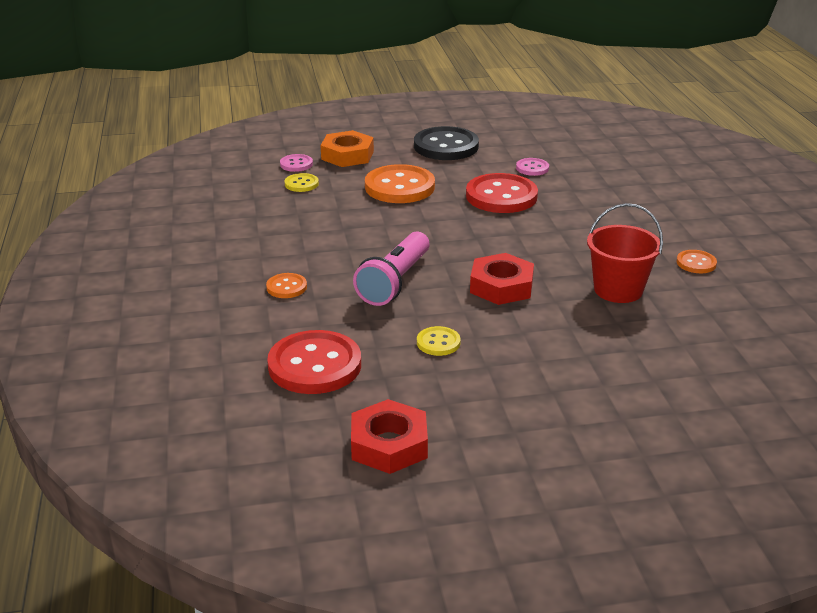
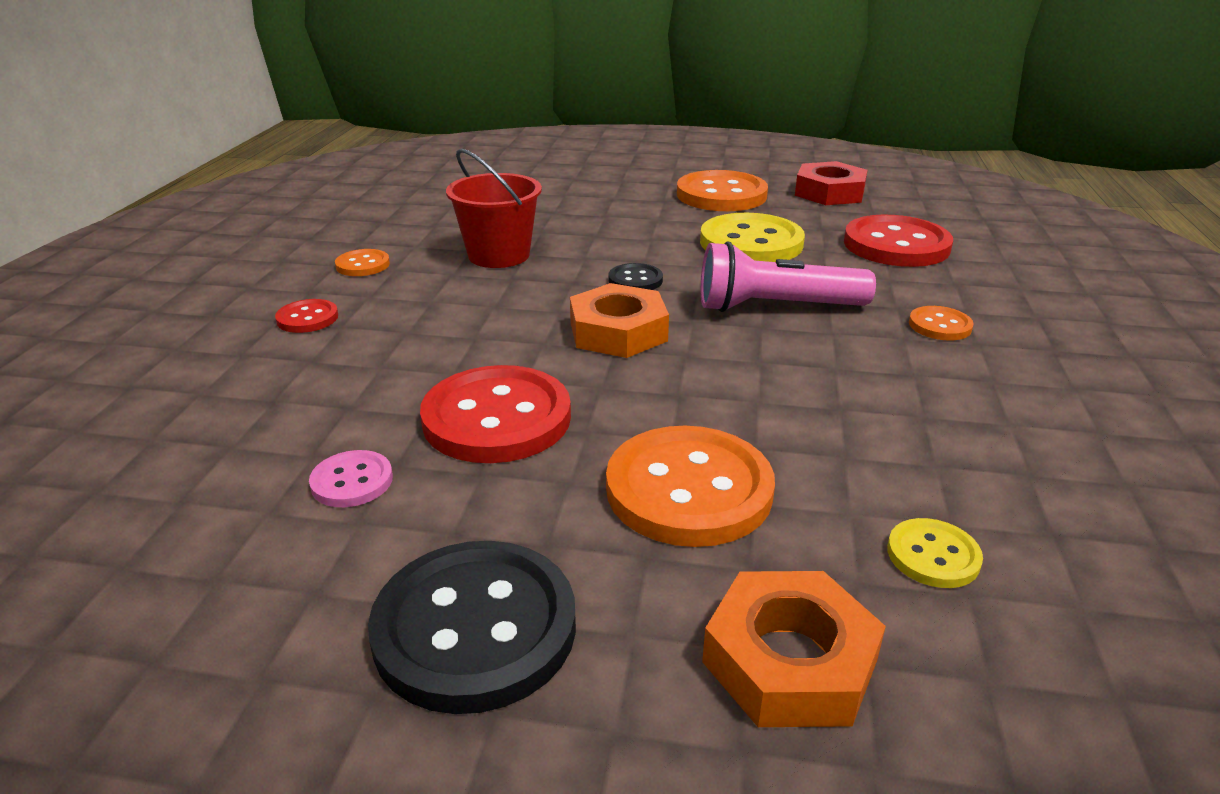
camera: 160 degrees left, 0 degrees up
pink button [280,154,313,172] -> none
pink flashlight [353,231,430,306] -> pink flashlight turned 135 degrees counterclockwise [701,242,876,312]
yellow button [417,326,461,356] -> yellow button [700,213,805,262], size x2.06
red nut [470,253,534,305] -> black button [608,263,663,290]
none -> red button [275,299,338,333]
none -> orange nut [570,283,669,358]
none -> orange button [677,170,768,211]

